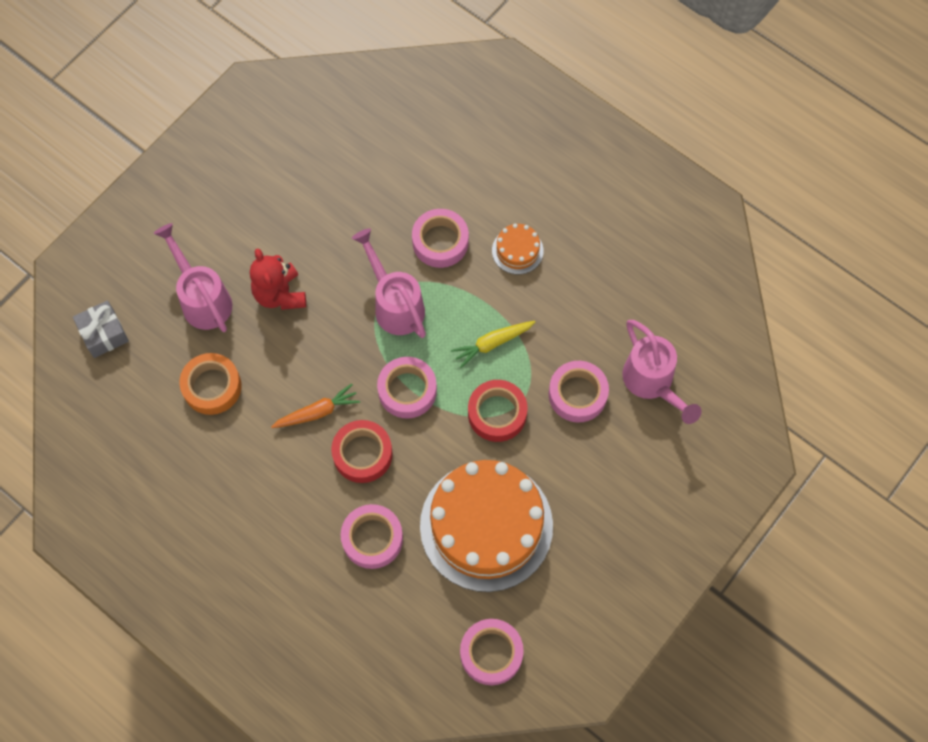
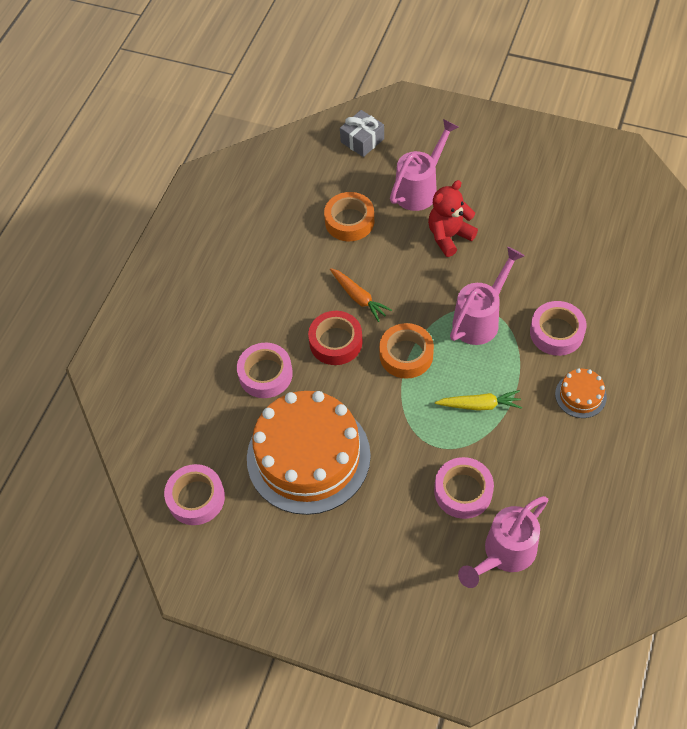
camera: 75 degrees right, 10 degrees down
pink tape [377,357,437,419] -> orange tape [379,323,434,379]
yellow carrot [451,321,535,368] -> yellow carrot turned 135 degrees clockwise [435,390,522,411]
red tape [468,380,528,442] -> none

